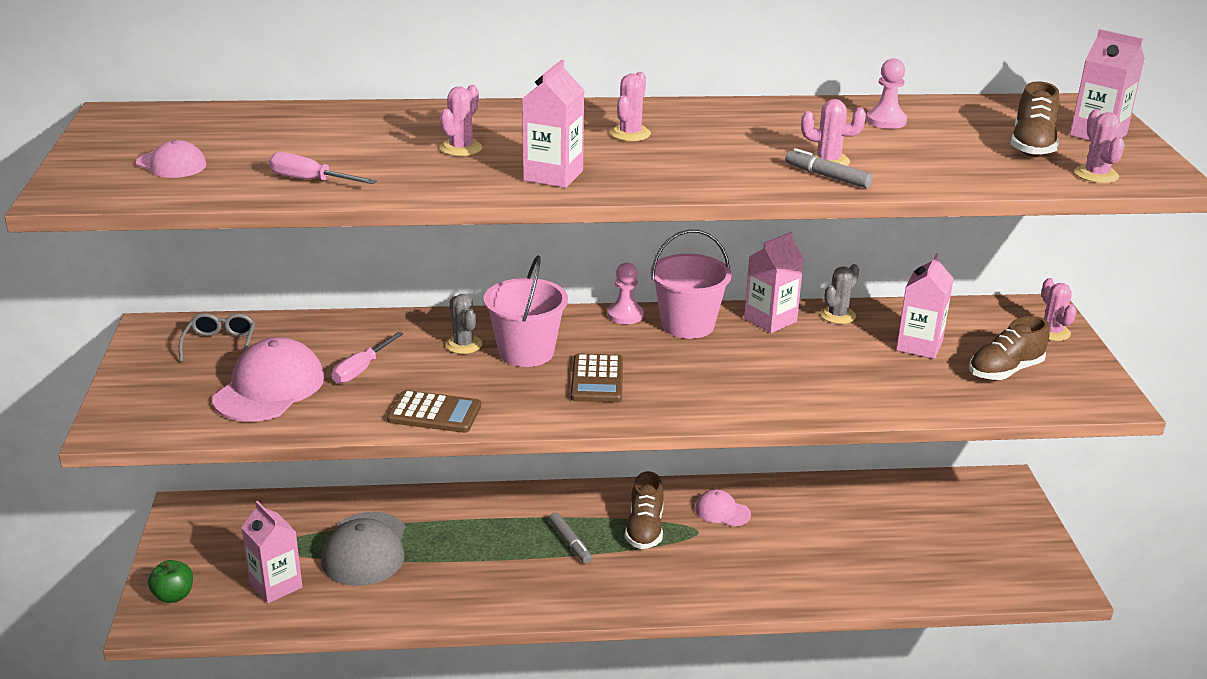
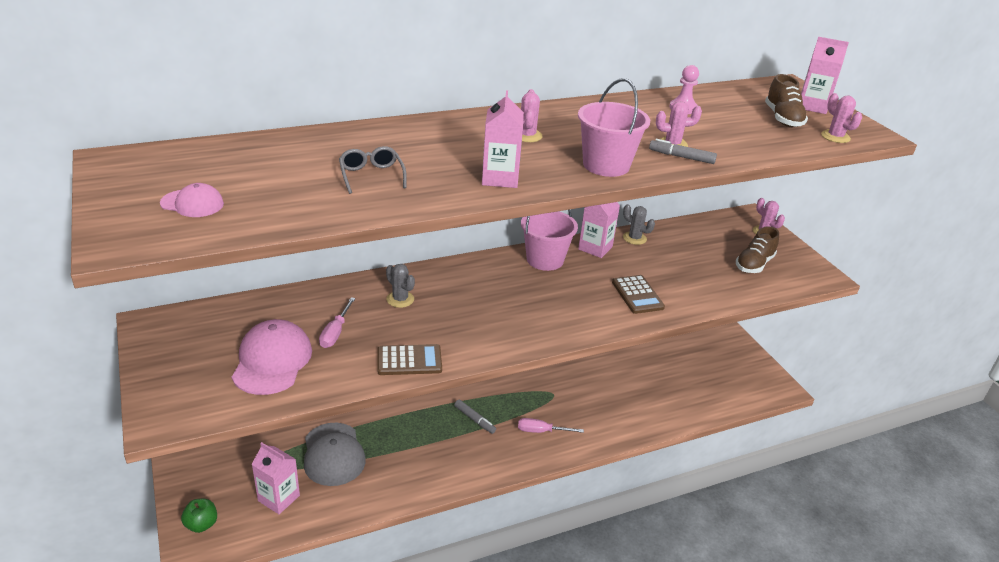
camera: 20 degrees left, 5 degrees up
grey glasses [179,313,255,362] -> grey glasses moved to [339,146,407,194]
pink screwdriver [269,152,377,184] -> pink screwdriver moved to [518,418,584,433]
pink cactus [440,85,482,156] -> none
pink bucket [484,255,568,367] -> pink bucket moved to [578,78,650,177]
brown calculator [571,353,623,403] -> brown calculator moved to [612,275,665,314]
pink pawn [607,263,644,324] -> none
brown shoe [625,471,664,549] -> none
pink cap [695,489,751,527] -> none
grey cactus [820,264,859,324] -> grey cactus turned 75 degrees counterclockwise [623,204,655,245]
pink carton [896,253,954,359] -> none

